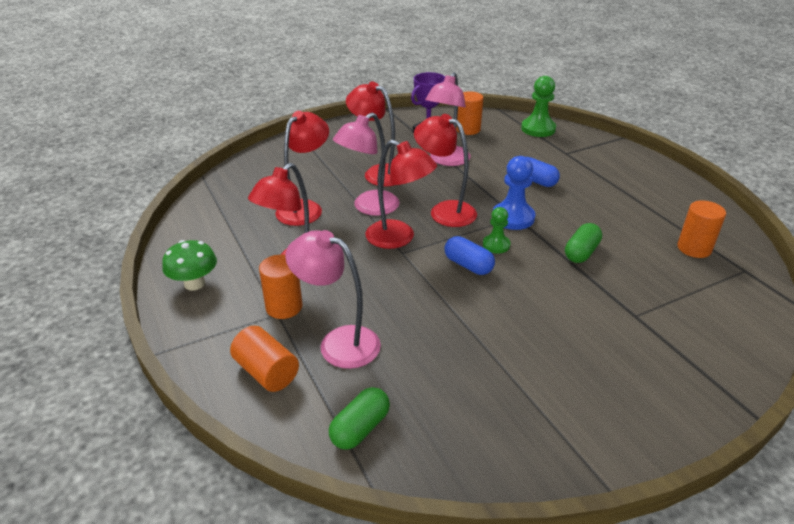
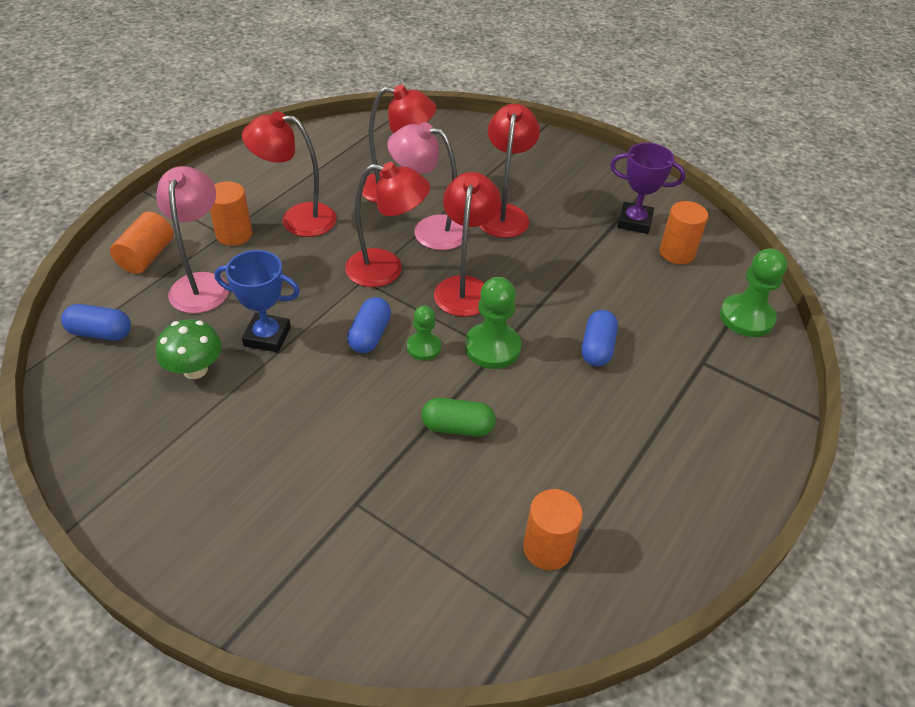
camera: 60 degrees right, 10 degrees up
green mushroom [162,240,217,291] -> green mushroom moved to [156,319,222,379]
green capsule [329,387,390,450] -> blue capsule [61,304,131,341]
red lamp [365,140,437,249] -> red lamp turned 90 degrees counterclockwise [345,162,430,287]
pink lamp [425,72,471,166] -> none
blue pawn [493,156,535,230] -> green pawn [465,277,521,369]
none -> blue trophy [215,250,300,353]

